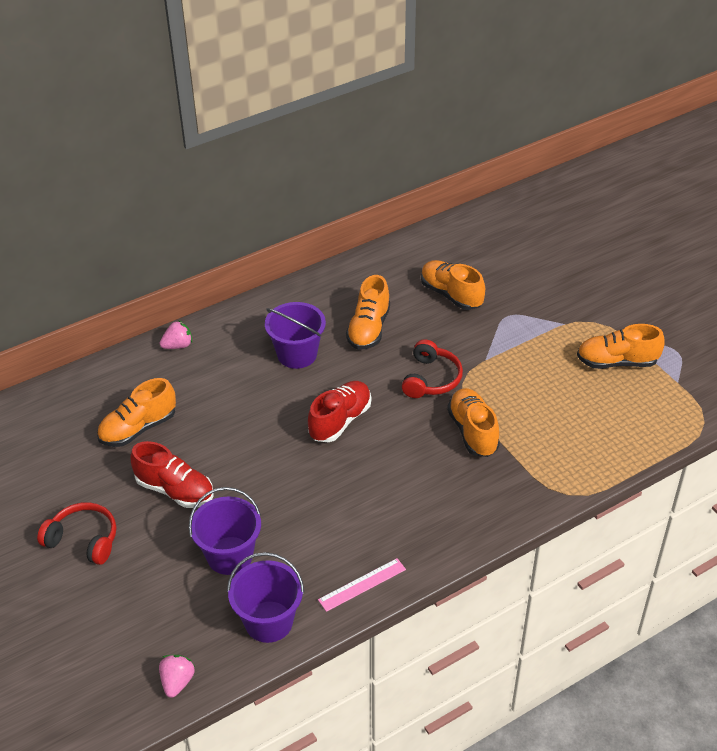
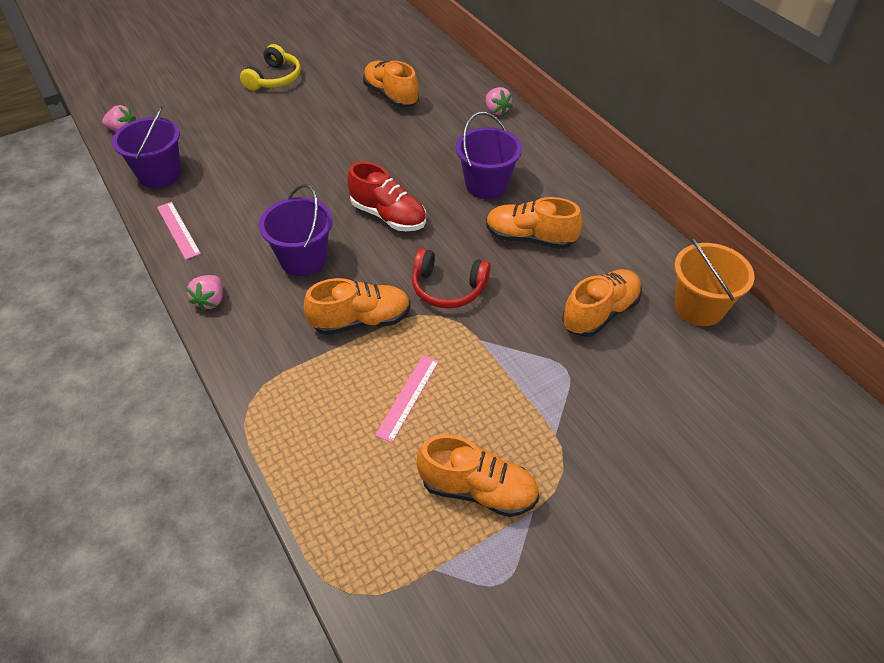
camera: 90 degrees right, 5 degrees up
red headphones [37,502,116,565] -> yellow headphones [240,44,301,91]
red shoe [130,441,214,508] -> none
purple bucket [189,487,261,575] -> purple bucket moved to [259,184,333,276]
orange shoe [577,324,665,369] -> orange shoe turned 105 degrees clockwise [417,435,539,517]
none -> pink strawberry [186,275,223,311]
none -> pink ruler [375,355,439,443]
none -> orange bucket [674,237,755,326]

